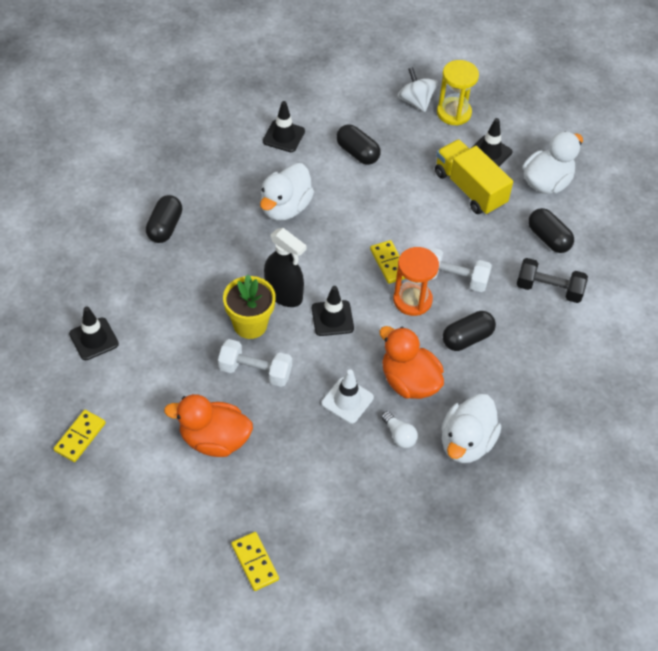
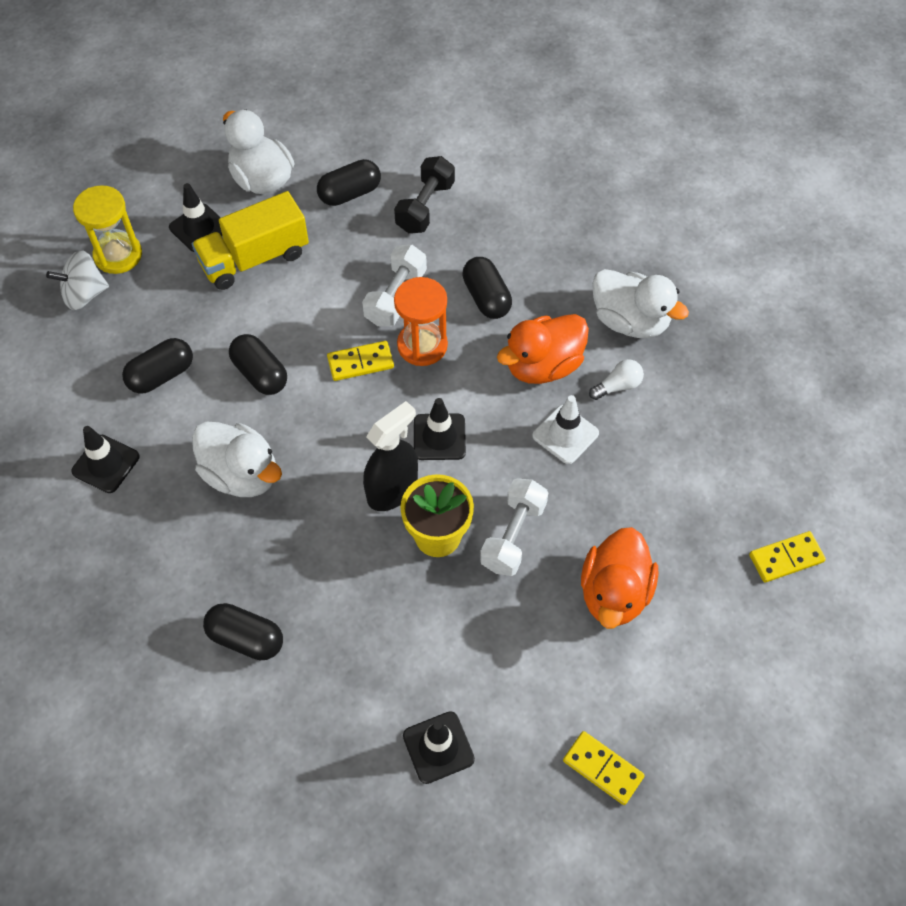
camera: 80 degrees left, 5 degrees up
none -> black capsule [229,334,287,395]

